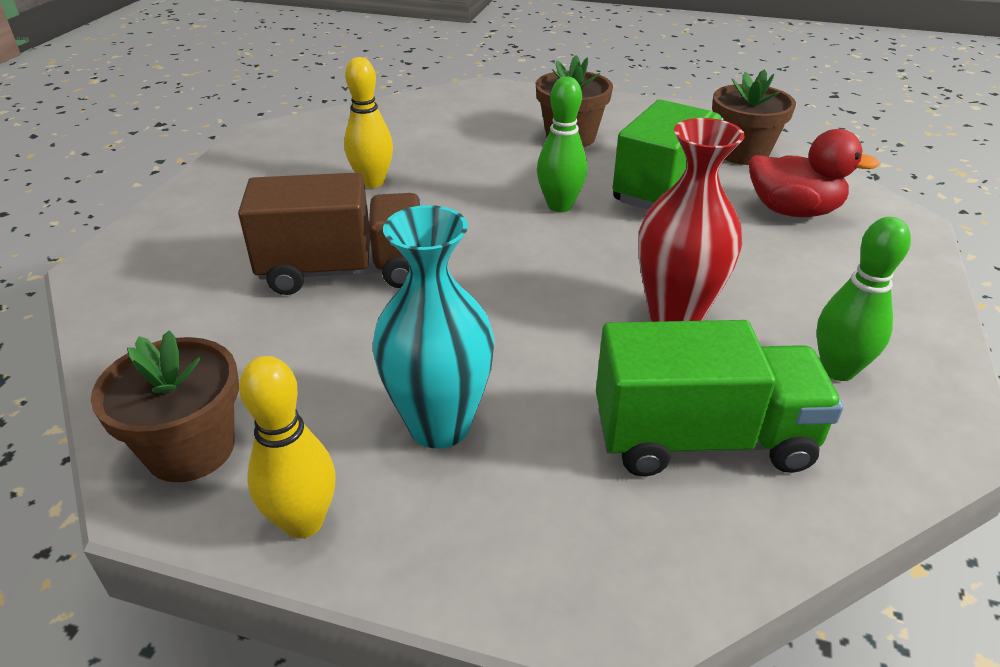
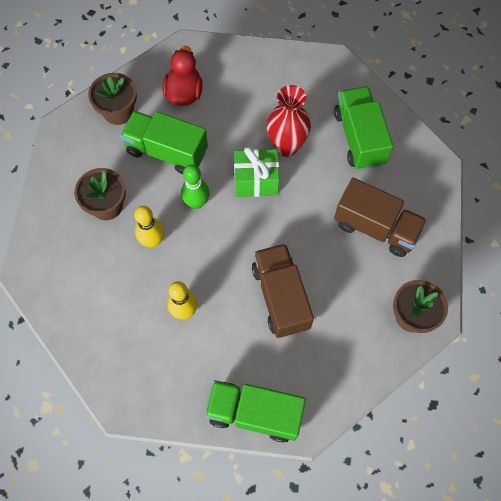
camera: 100 degrees left, 30 degrees up
yellow bowling pin [239,356,336,538] -> yellow bowling pin moved to [134,206,164,247]
turquoise vase [373,205,495,449] -> brown truck [334,178,427,257]
green bowling pin [816,217,911,381] -> none
none -> green truck [205,380,306,443]
none -> green gift [234,147,279,197]

